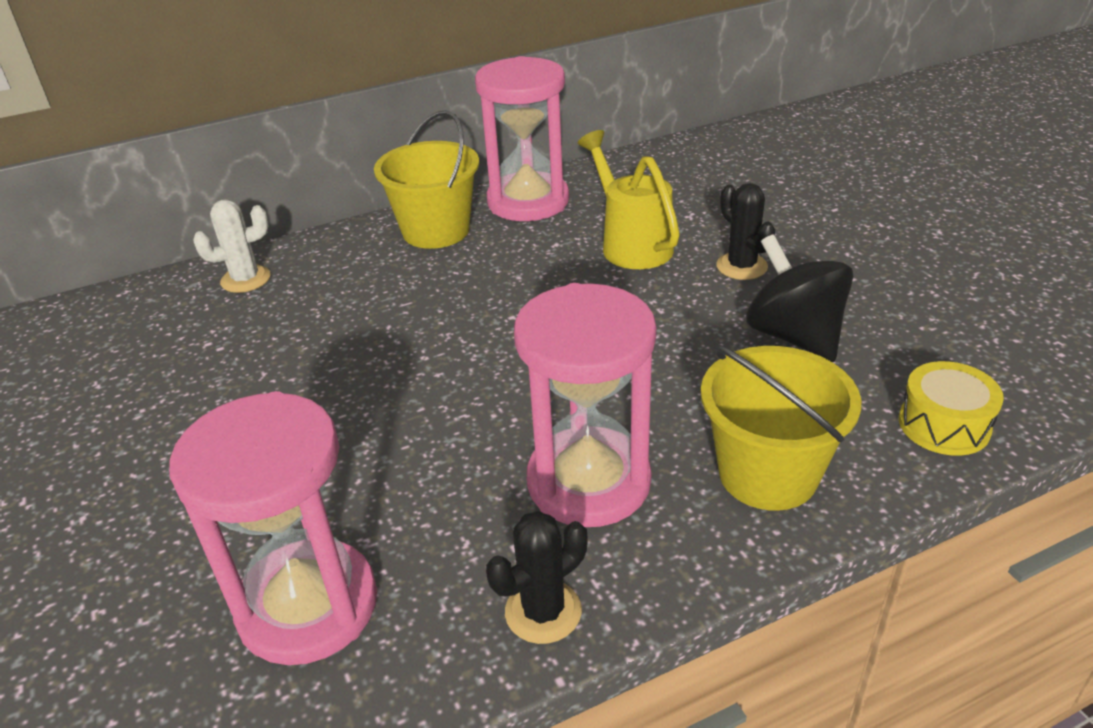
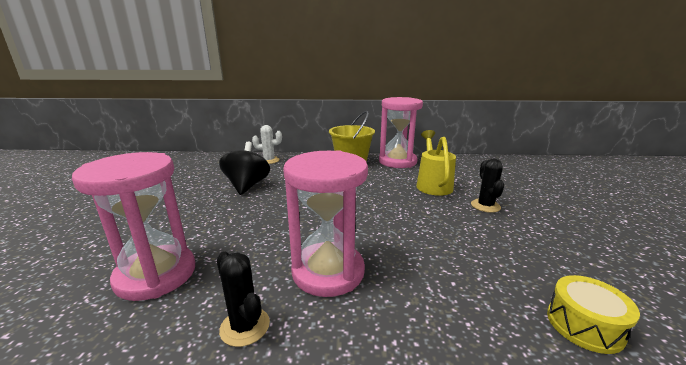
camera: 25 degrees right, 15 degrees down
black cactus [486,511,588,644] -> black cactus turned 60 degrees clockwise [217,252,270,347]
yellow bucket [701,344,861,511] -> none
black spinning top [746,234,853,362] -> black spinning top moved to [219,142,270,195]

